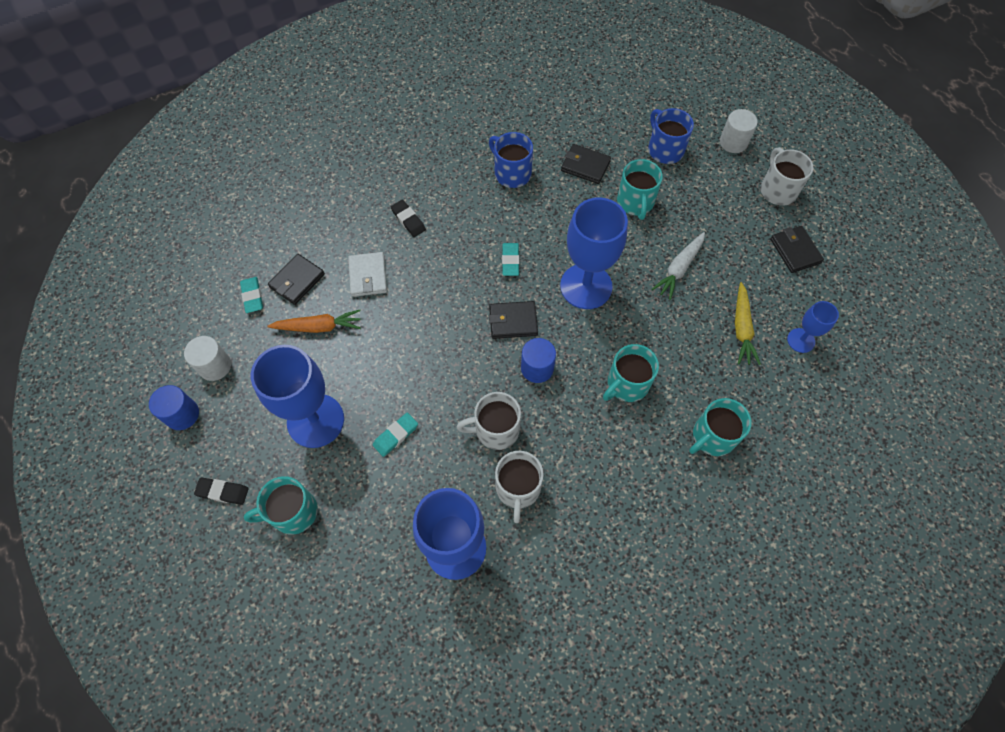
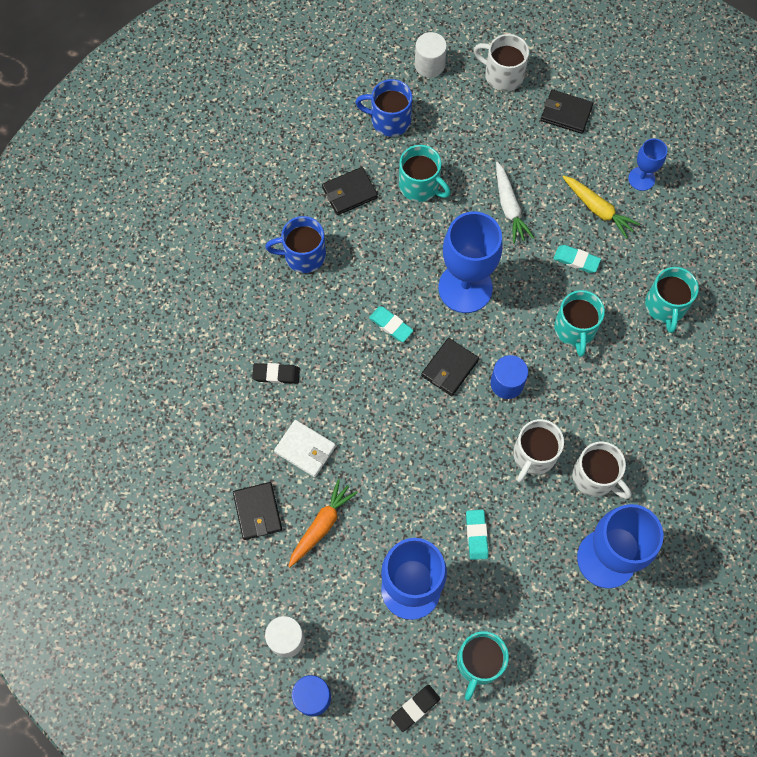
camera: 50 degrees left, 5 degrees up
turquoise eraser [240,277,263,313] -> turquoise eraser moved to [553,245,601,273]

